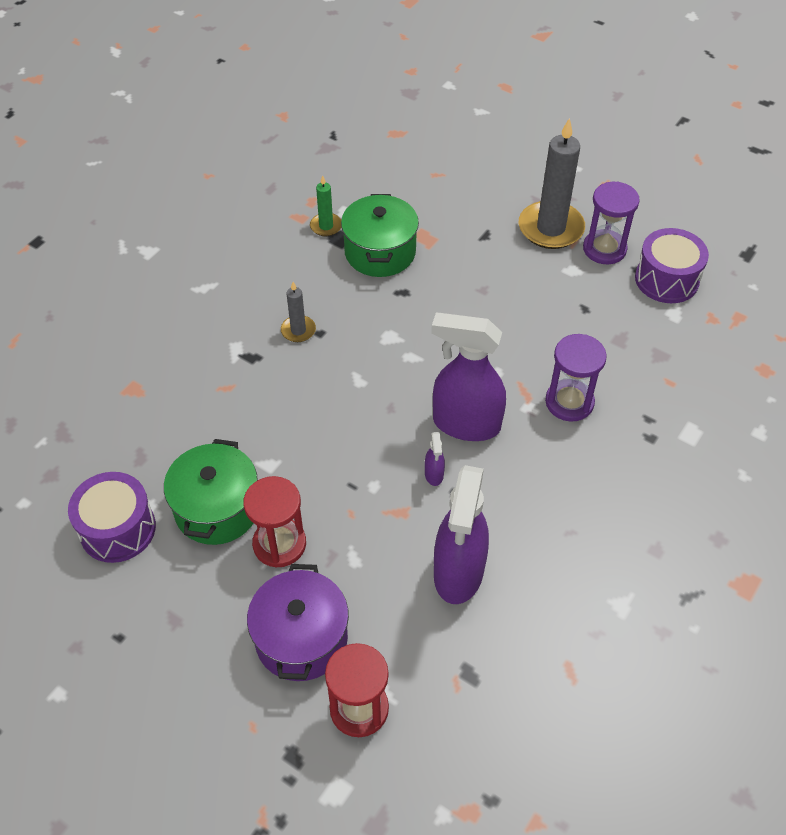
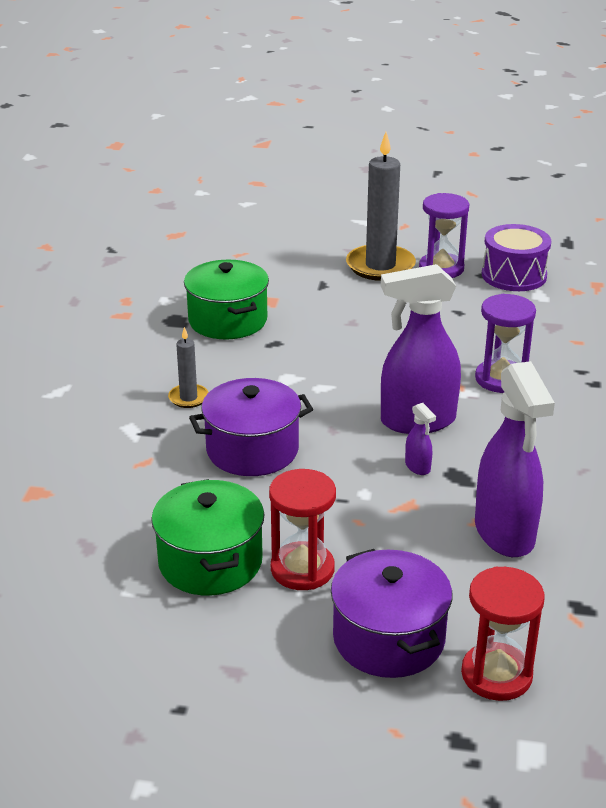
camera: 25 degrees left, 20 degrees down
purple drum [68,472,156,563] -> none
green candle [310,176,341,236] -> none
none -> purple pot [189,378,313,476]

